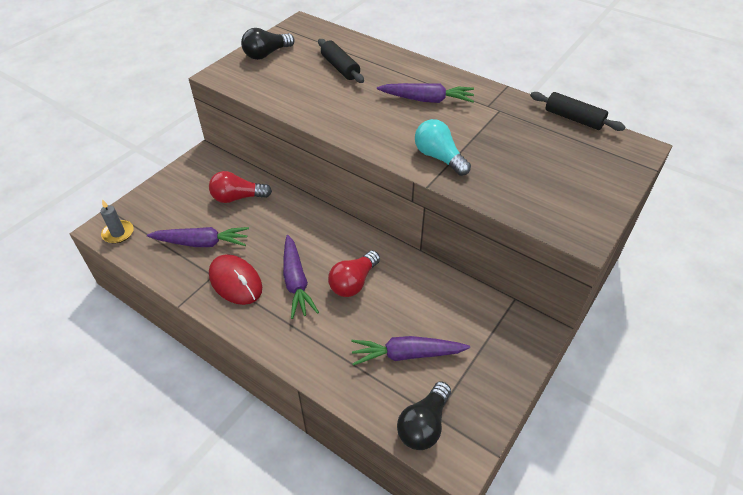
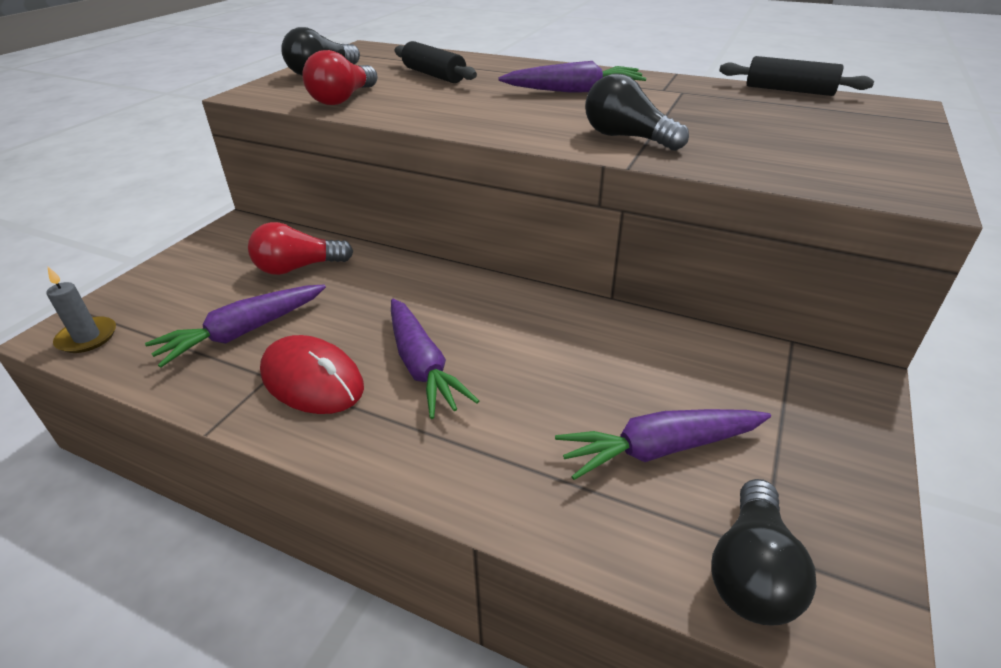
camera: 10 degrees left, 10 degrees down
purple carrot [147,227,249,247] -> purple carrot turned 150 degrees clockwise [145,285,326,368]
red light bulb [328,251,380,297] -> red light bulb moved to [302,50,378,105]
turquoise light bulb [415,119,471,176] -> black light bulb [585,74,689,151]

